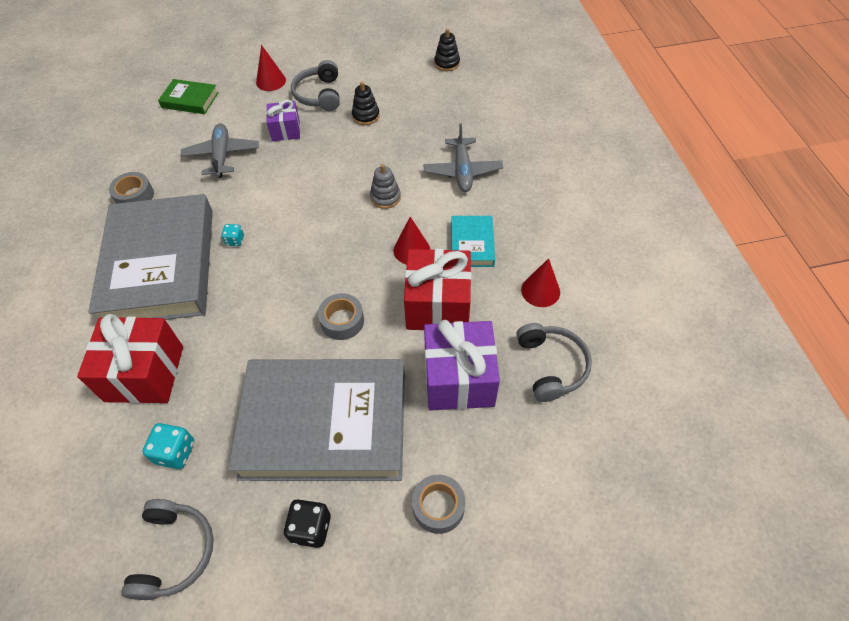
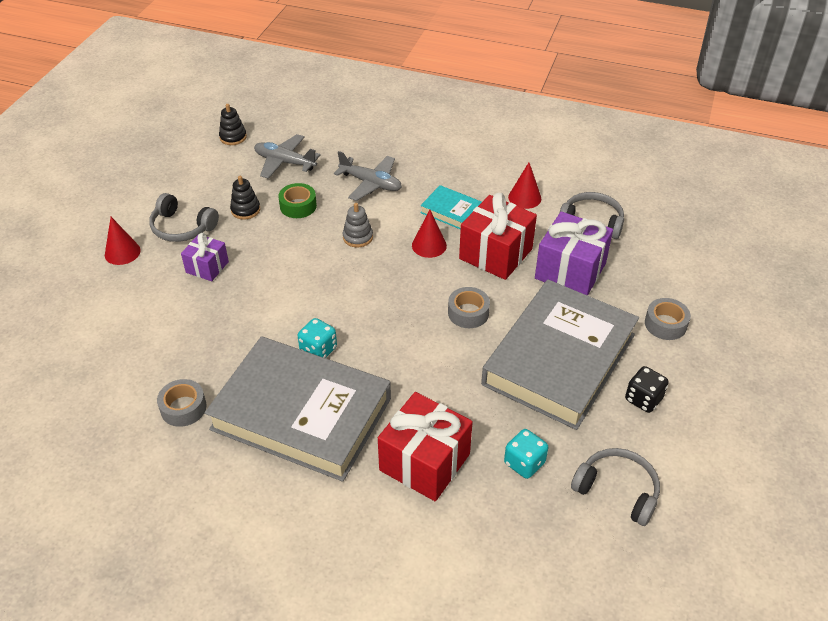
camera: 60 degrees left, 10 degrees down
green book [158,79,219,114] -> none
grey plane [181,123,259,178] -> grey plane moved to [254,134,321,179]
turquoise dice [221,224,244,246] -> turquoise dice [298,318,337,358], size x1.63
none -> green tape [278,183,317,218]

